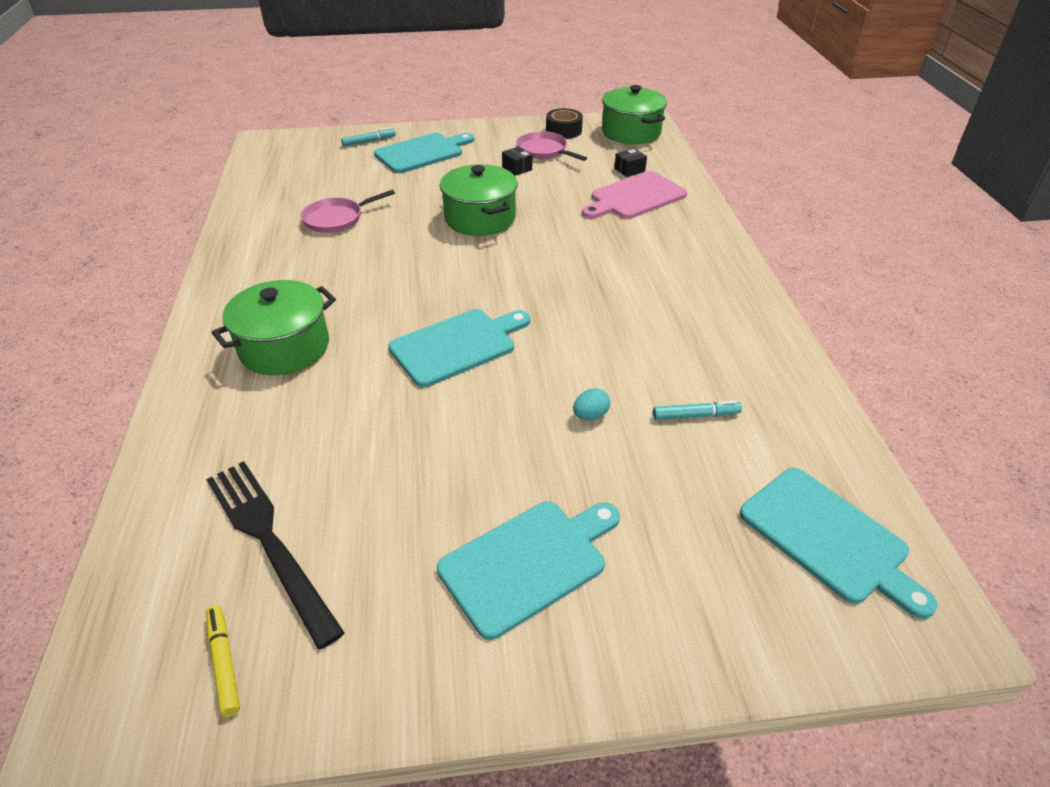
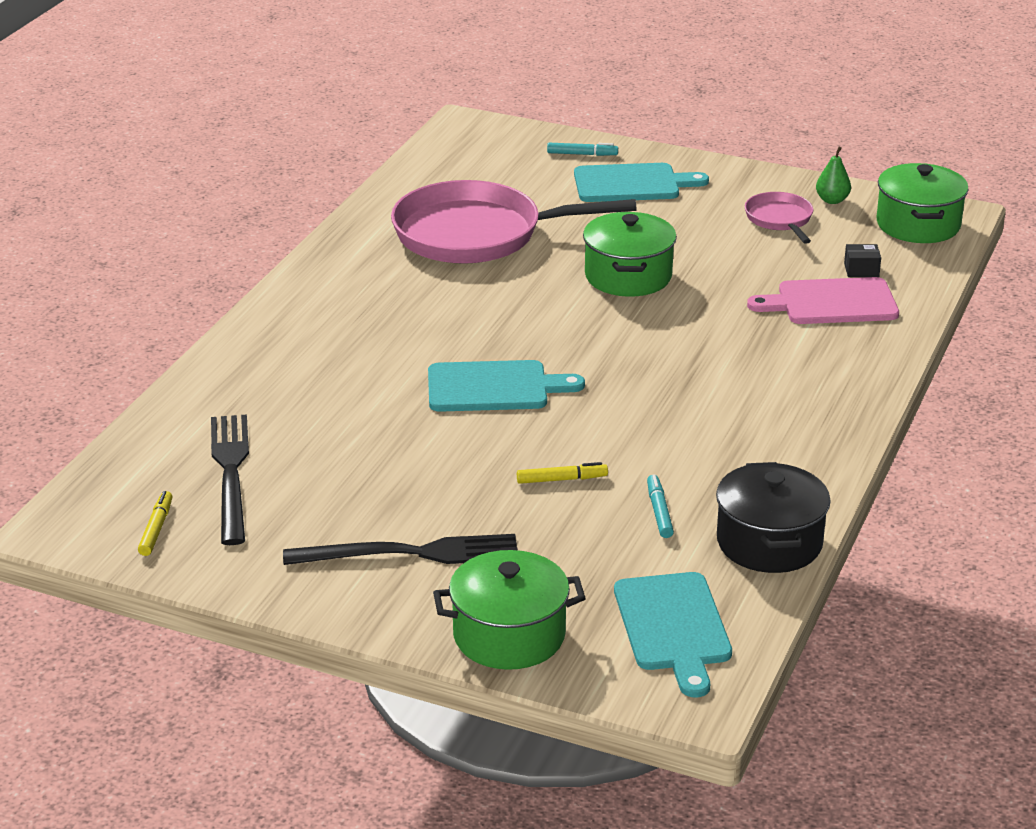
camera: 30 degrees right, 10 degrees down
green pot [212,280,336,375] -> green pot moved to [433,550,586,670]
pink pan [301,190,395,233] -> pink pan [391,180,637,264], size x2.11
turquoise cutting board [437,501,620,640] -> black fork [283,534,518,565]
black box [502,147,532,176] -> none
black tape [546,108,583,139] -> green pear [816,147,851,204]
turquoise egg [573,388,610,420] -> yellow marker [517,462,608,484]
turquoise marker [653,400,742,420] -> turquoise marker turned 120 degrees counterclockwise [647,474,674,538]
none -> black pot [716,462,831,573]

